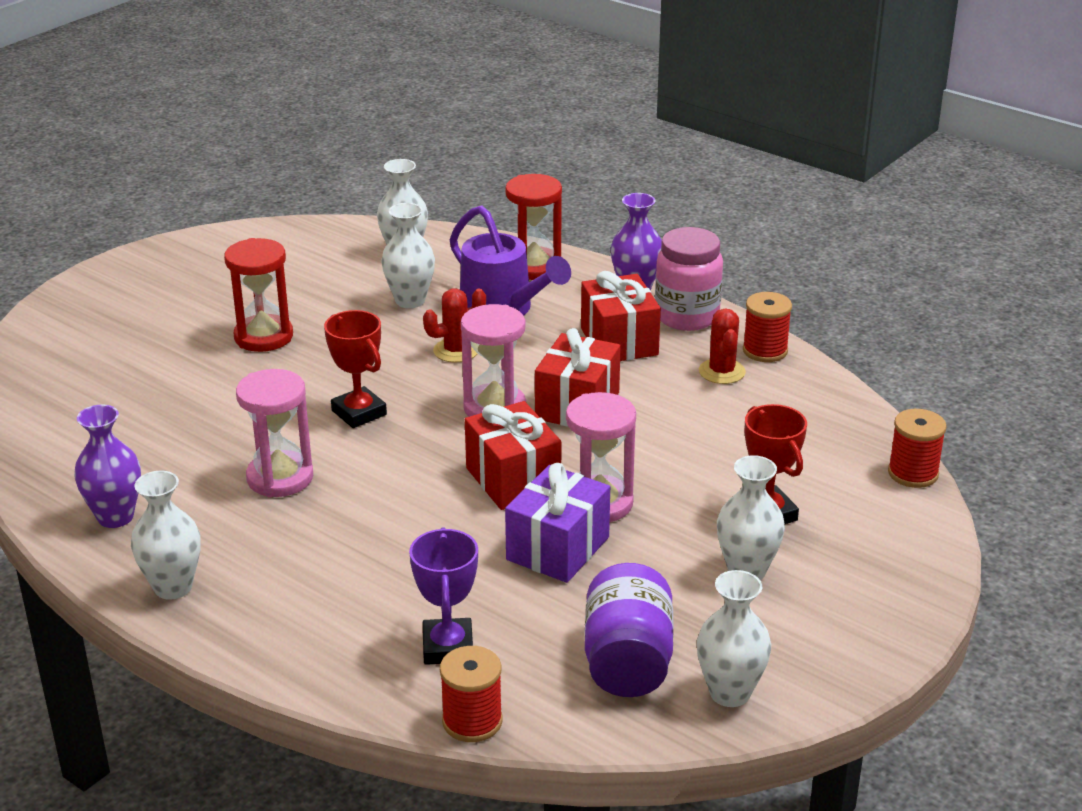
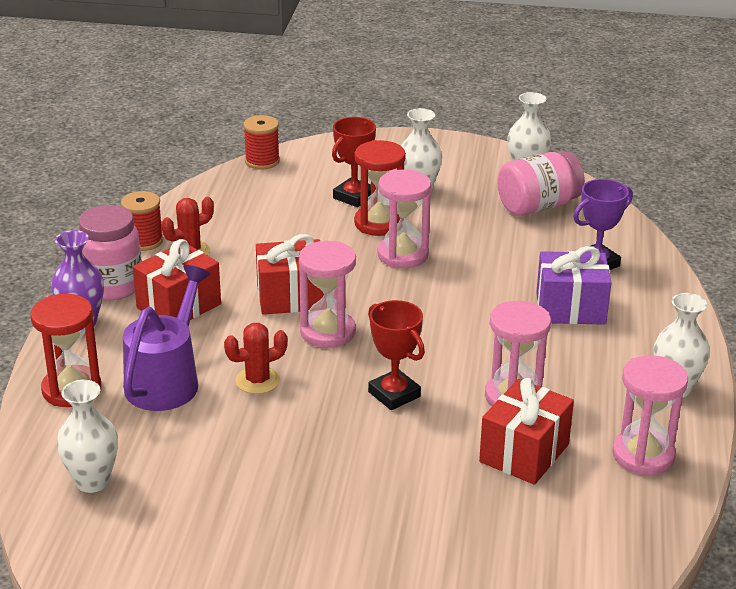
camera: 120 degrees left, 0 degrees up
purple vase [74,404,141,528] -> pink hourglass [612,355,688,475]
red hourglass [224,238,293,352] -> red hourglass moved to [354,140,406,236]
red trophy [324,310,387,428] -> red trophy turned 60 degrees counterclockwise [368,300,425,410]
white vase [381,203,435,308] -> none
red cactus [423,288,486,362] -> red cactus turned 60 degrees counterclockwise [224,323,288,394]
red spool [440,646,503,742] -> none
red gift [465,401,561,510] -> red gift moved to [479,378,574,485]
purple gift [505,463,610,583] -> purple gift moved to [536,246,611,325]
purple jar [585,563,674,697] -> pink jar [498,152,585,216]

